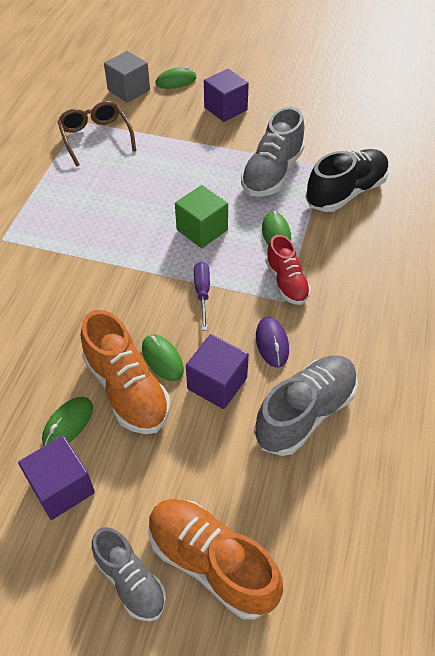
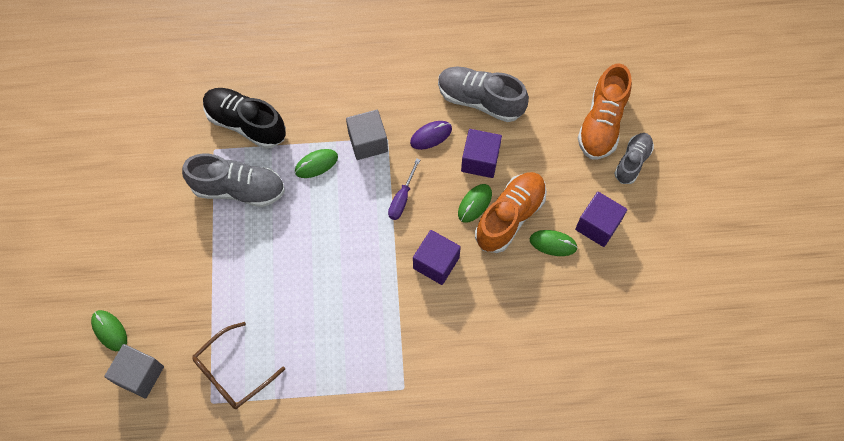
camera: 110 degrees left, 15 degrees up
green cube [175,185,228,248] -> none
purple screwdriver [194,262,210,330] -> purple screwdriver turned 45 degrees counterclockwise [388,158,420,220]
purple cube [204,69,249,122] -> purple cube moved to [413,230,461,285]
red shoe [265,235,311,305] -> grey cube [346,110,388,160]

